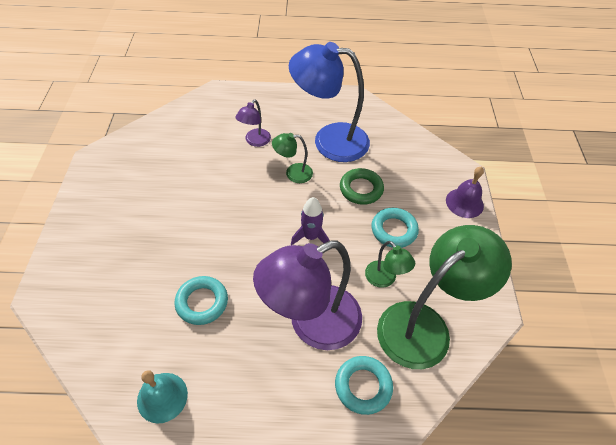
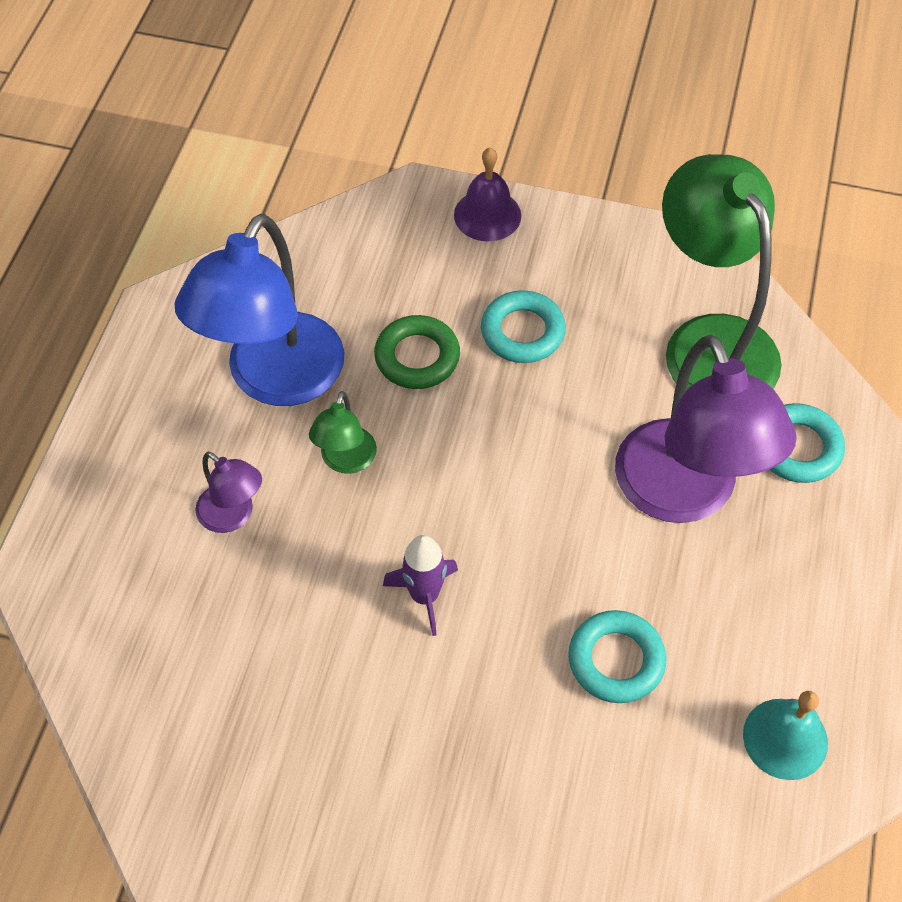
camera: 75 degrees left, 5 degrees up
purple rocket [291,197,330,245] -> purple rocket moved to [383,535,458,636]
green lamp [365,241,415,288] -> none

